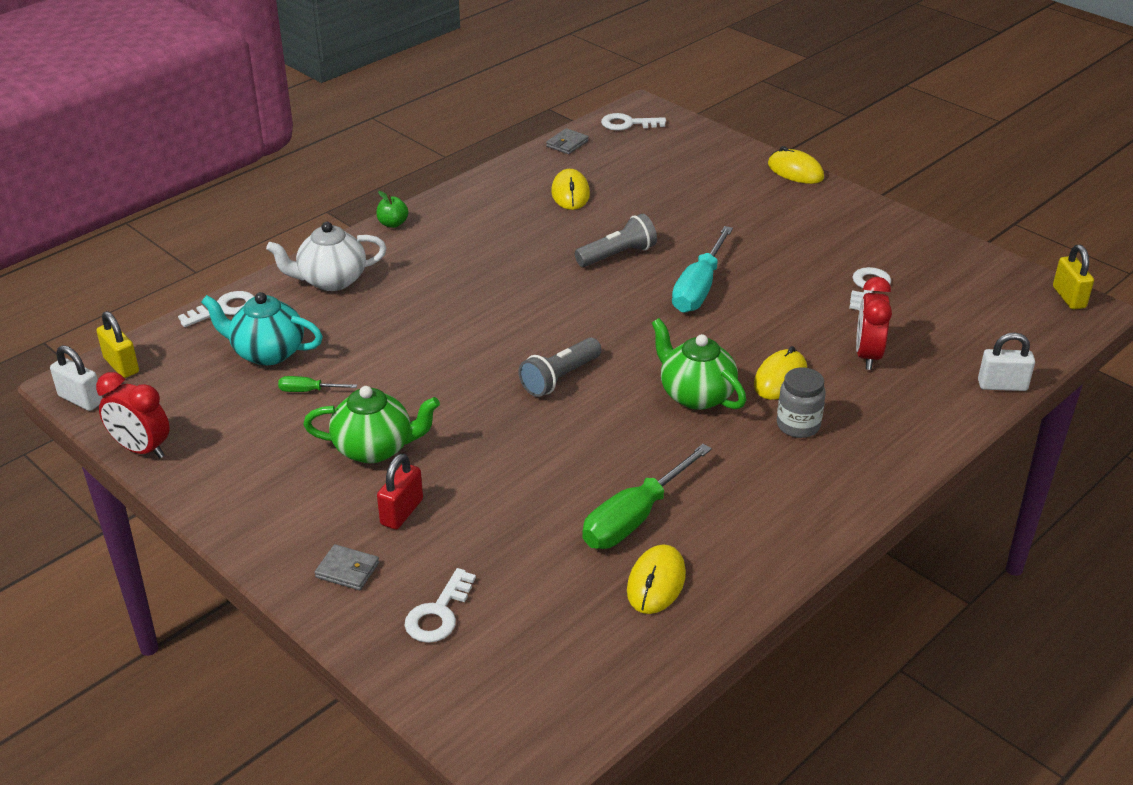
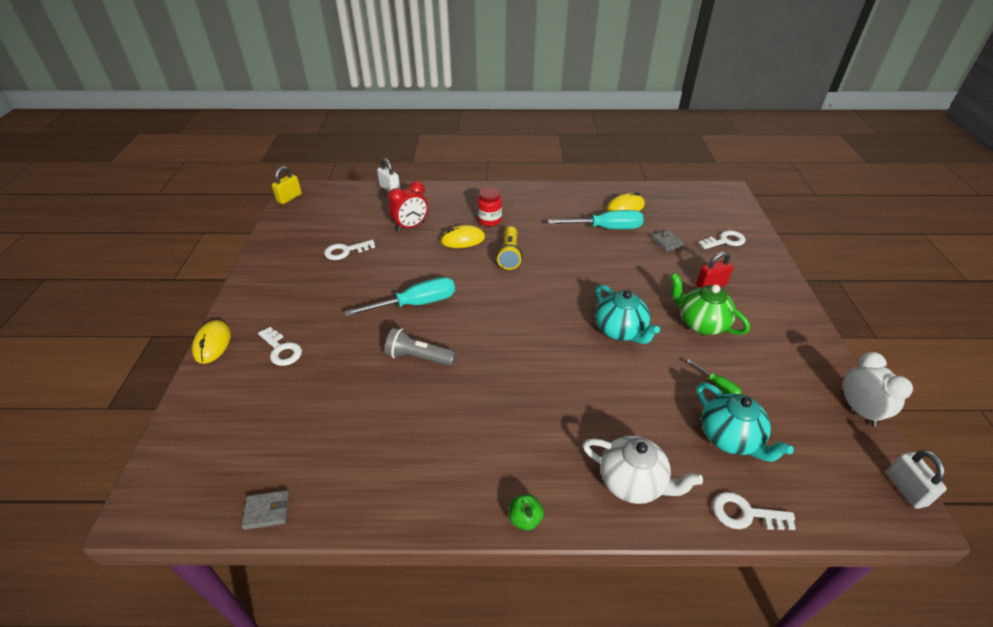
camera: 135 degrees left, 5 degrees up
yellow padlock [96,311,139,378] -> none
red clock [96,372,170,458] -> white clock [843,352,913,427]
grey wallet [315,544,379,590] -> grey wallet moved to [651,230,684,252]
grey flashlight [519,338,601,397] -> none
yellow mouse [551,169,590,210] -> none
green screwdriver [582,444,712,549] -> turquoise screwdriver [548,210,644,229]
white key [601,113,666,130] -> white key moved to [258,327,302,366]
green teapot [652,318,746,410] -> yellow flashlight [496,226,522,270]
grey jar [777,367,826,438] -> red jar [478,187,502,226]
none -> turquoise teapot [595,285,660,344]

